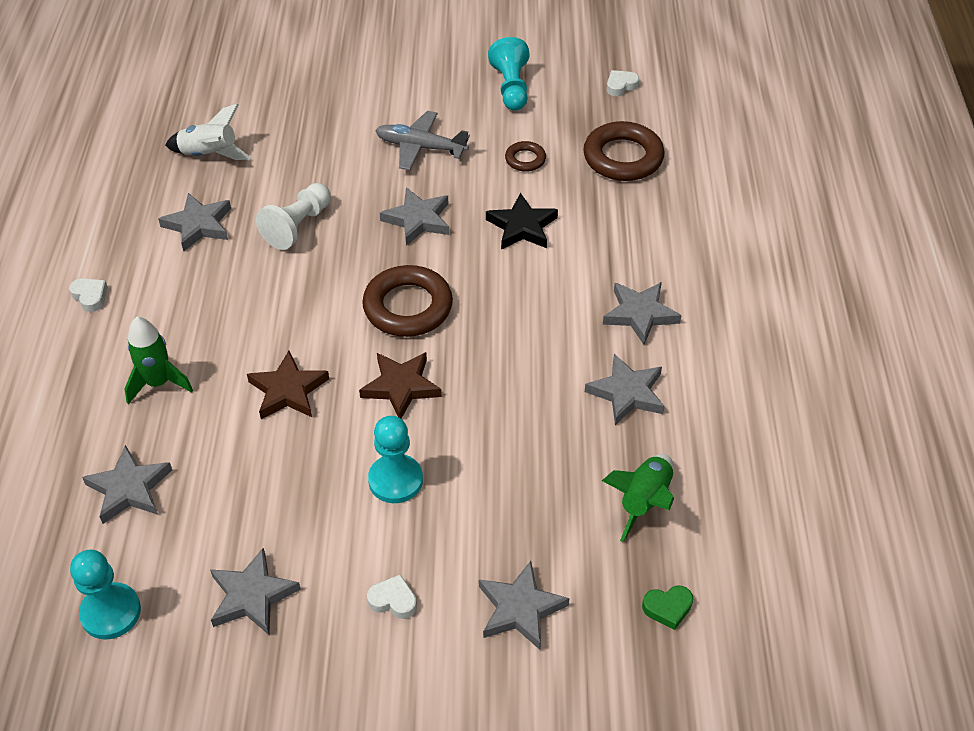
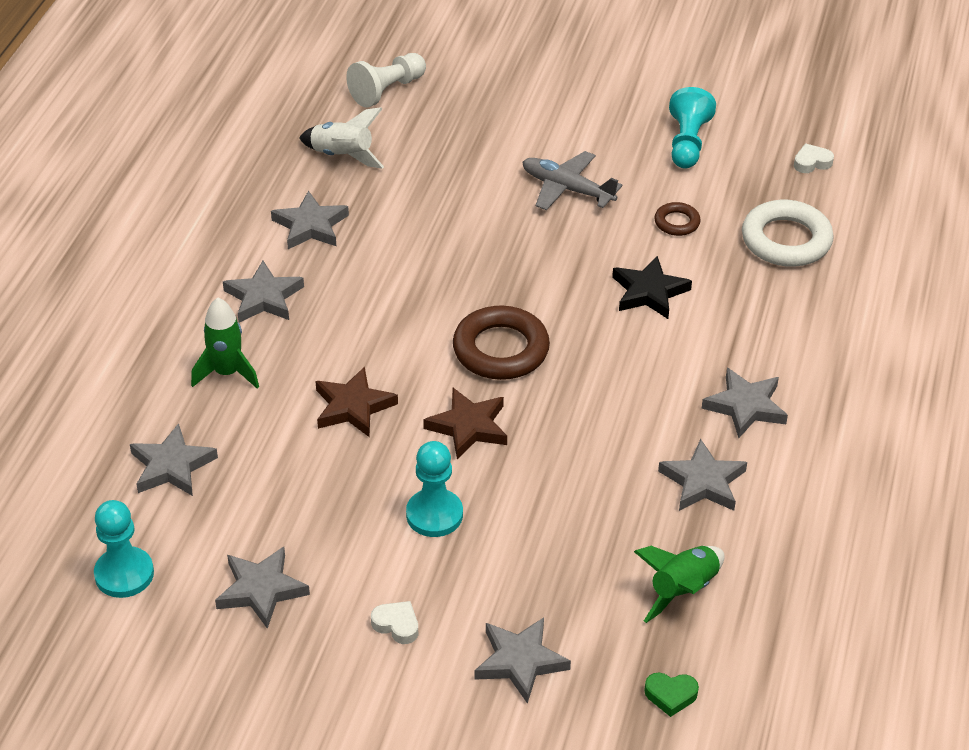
camera: 15 degrees right, 5 degrees down
white heart [69,278,108,312] -> none
white pawn [256,183,331,250] -> white pawn moved to [346,53,426,108]
grey star [380,187,449,246] -> grey star moved to [223,261,304,323]
brown ring [583,121,664,181] -> white ring [742,200,834,267]

